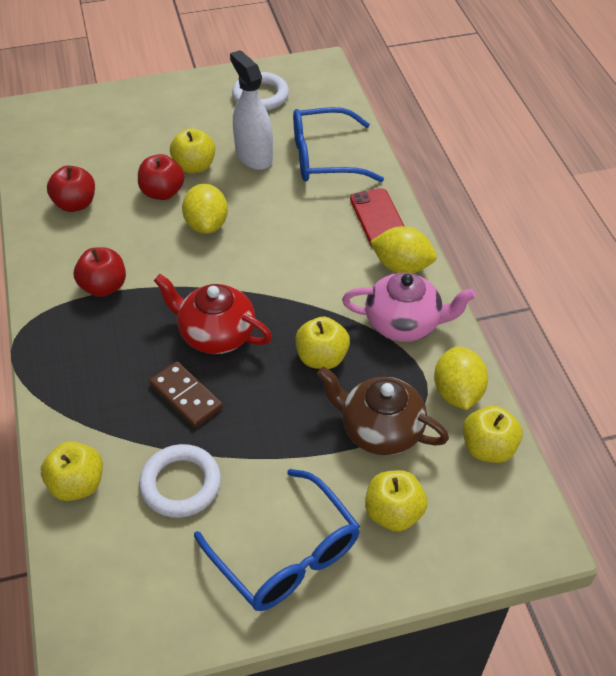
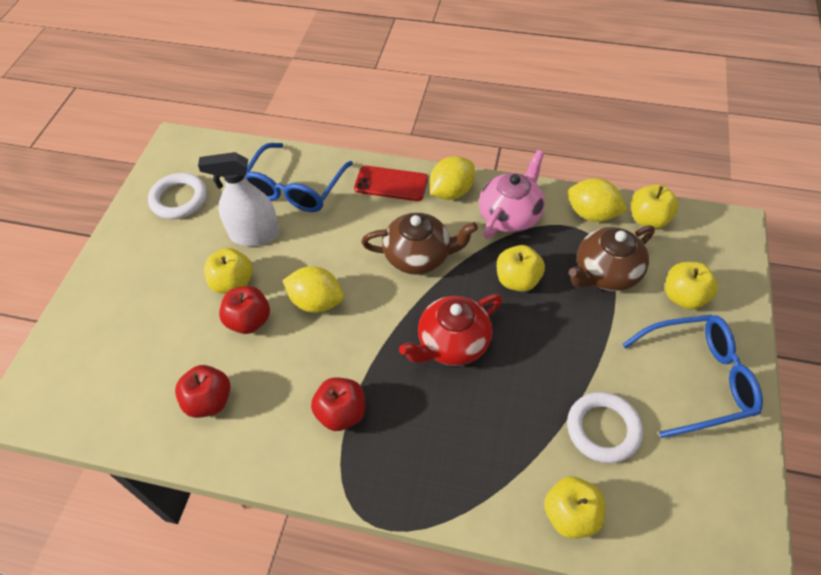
camera: 60 degrees left, 5 degrees up
brown domino [149,361,223,428] -> none
none -> brown teapot [361,212,478,275]

